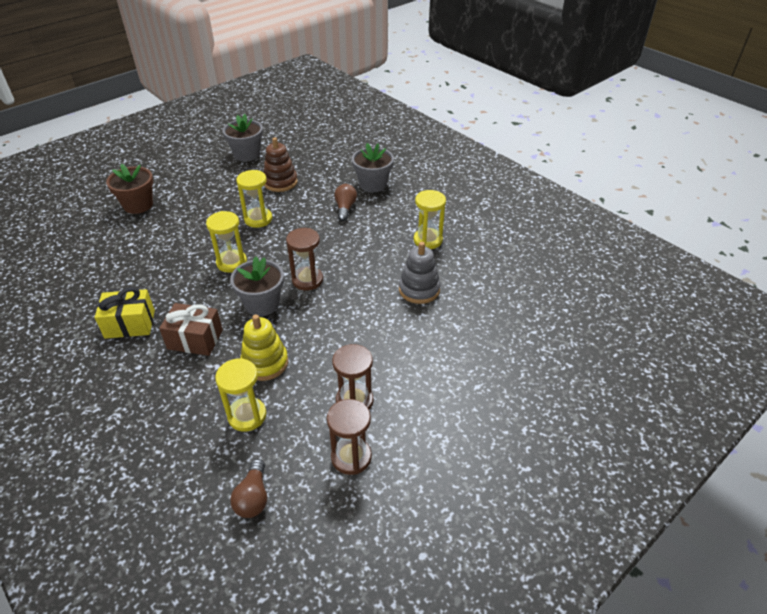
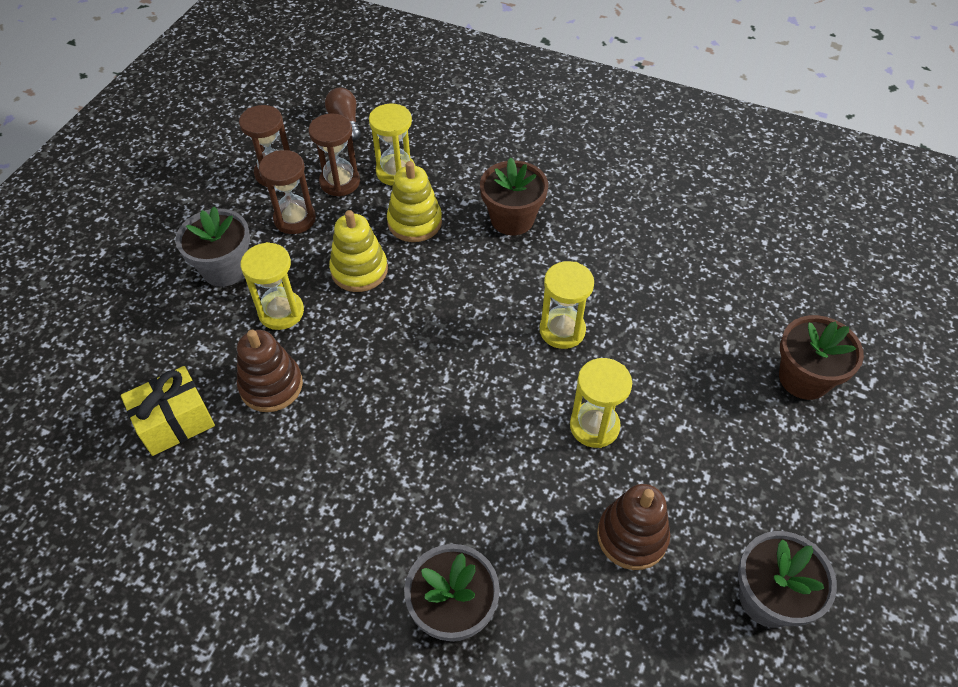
camera: 155 degrees right, 10 degrees up
yellow gift [95,287,155,339] -> yellow gift moved to [121,366,215,456]
brown gift [159,303,223,356] -> brown flower pot [480,157,548,235]
grey flower pot [230,256,284,316] -> grey flower pot moved to [175,206,250,287]
brown hourglass [286,228,323,290] -> brown hourglass moved to [308,113,360,197]
brown light bulb [334,184,357,221] -> none
grey stacking toy [399,242,441,304] -> brown stacking toy [237,330,303,412]
yellow hourglass [414,190,446,249] -> yellow hourglass moved to [241,242,304,330]
none -> yellow stacking toy [329,210,388,292]

